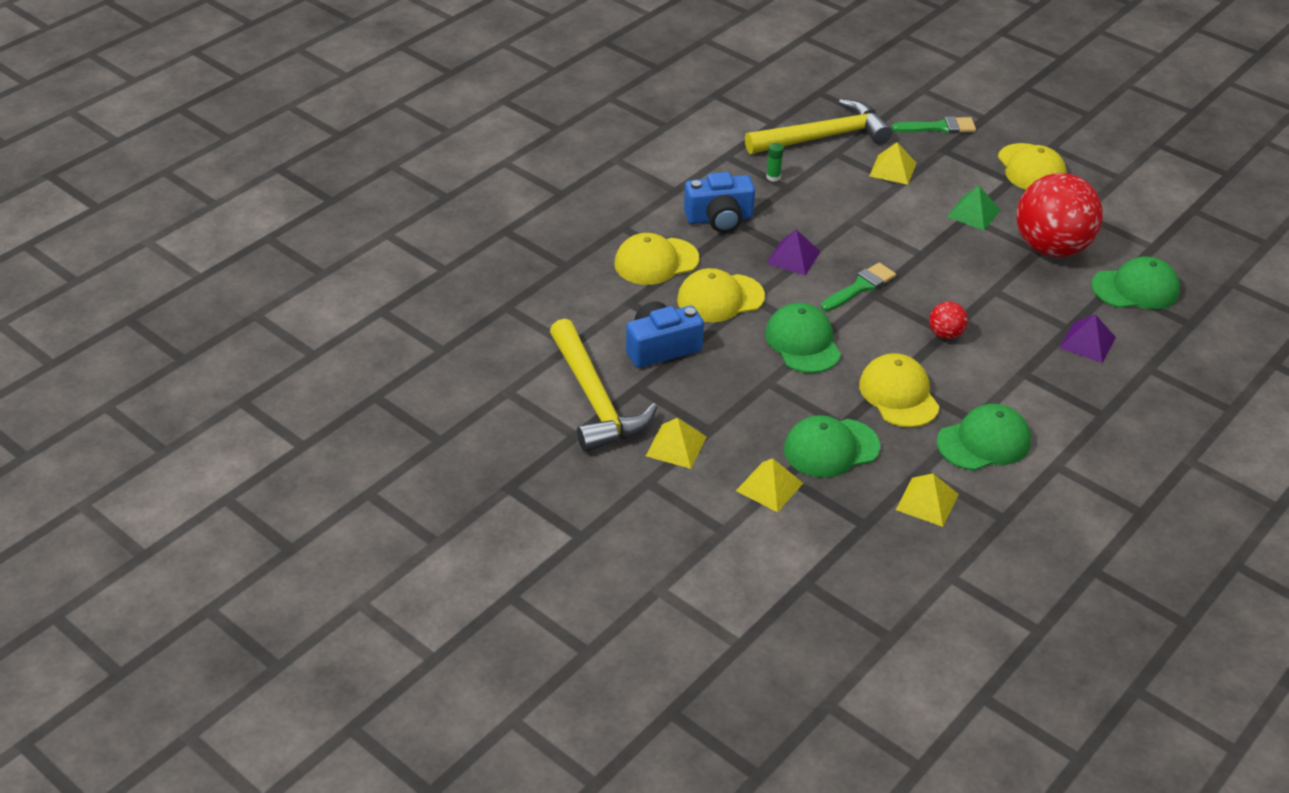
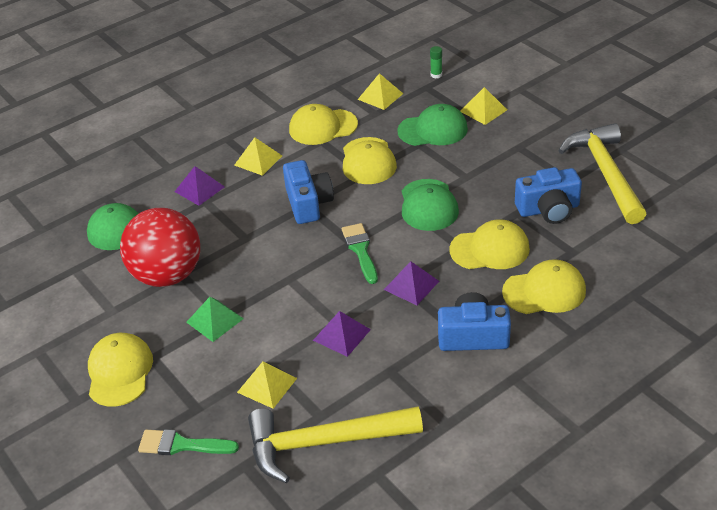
camera: 165 degrees left, 0 degrees up
yellow pyramid [646,418,706,469] -> yellow pyramid moved to [234,137,282,176]
green glue stick [766,143,784,182] -> green glue stick moved to [430,46,442,78]
green brush [821,263,896,311] -> green brush turned 105 degrees clockwise [342,223,378,284]
red ball [929,301,968,339] -> blue camera [283,160,334,224]
green cap [937,404,1031,471] -> yellow cap [289,104,358,145]
none -> purple pyramid [313,311,371,357]

